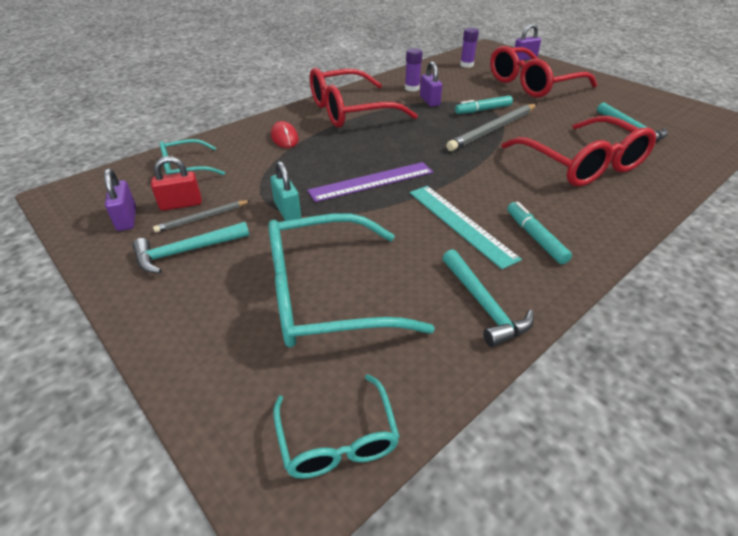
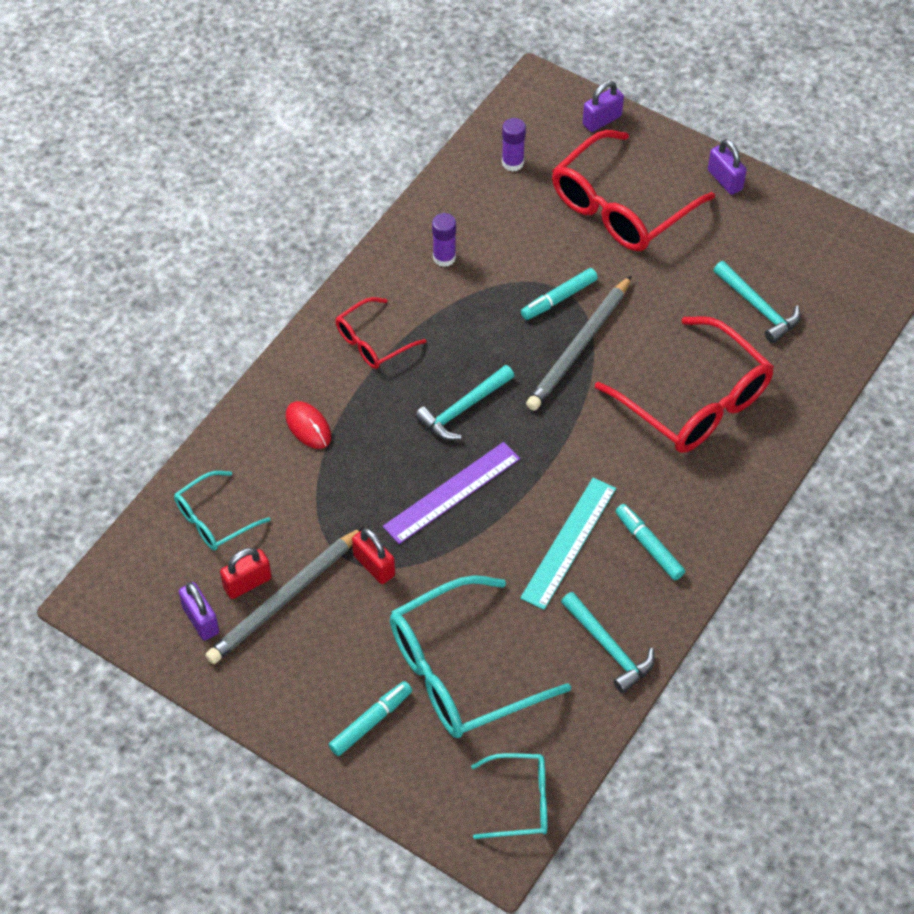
camera: 15 degrees left, 15 degrees up
turquoise hammer [132,222,249,273] -> turquoise hammer moved to [415,365,514,440]
grey pencil [153,200,251,233] -> grey pencil [205,527,364,664], size x1.90
turquoise padlock [270,161,301,221] -> red padlock [352,528,395,584]
turquoise glasses [273,374,400,479] -> turquoise glasses turned 60 degrees counterclockwise [471,753,547,839]
red glasses [310,68,418,127] -> red glasses [335,297,426,369], size x0.53
turquoise ruler [410,186,522,269] -> turquoise ruler turned 75 degrees clockwise [520,478,616,610]
purple padlock [420,61,442,107] -> purple padlock moved to [708,139,747,195]
none -> turquoise marker [329,681,412,756]

